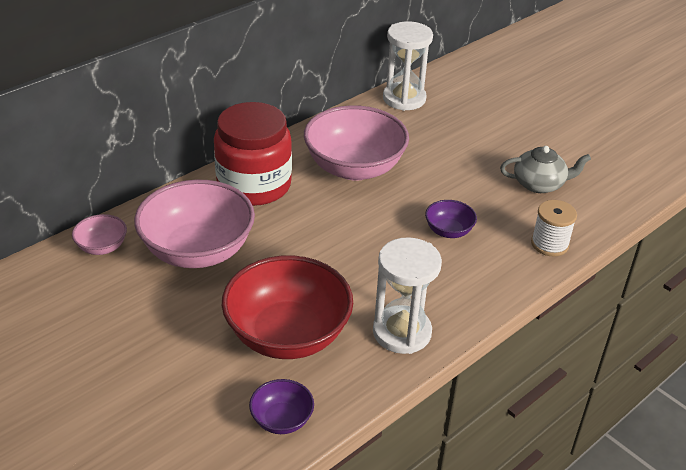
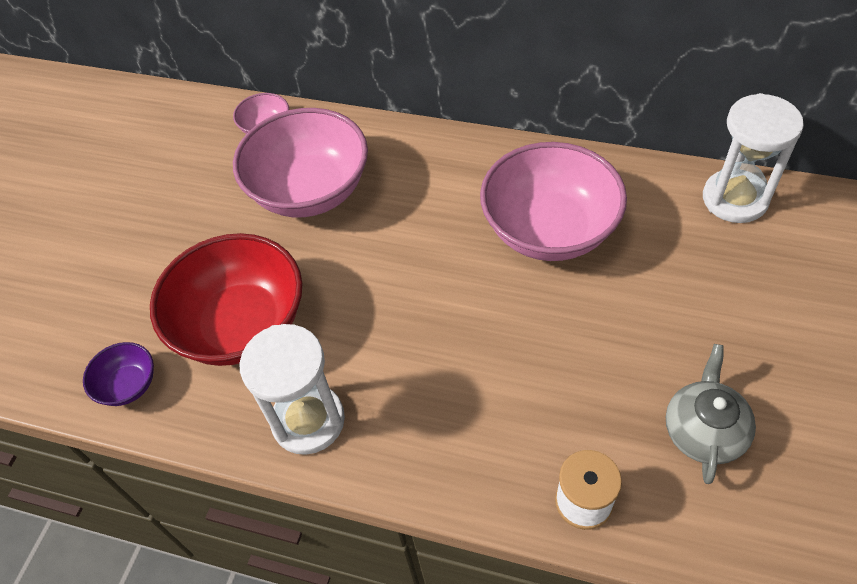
camera: 65 degrees right, 15 degrees up
red jar [214,102,292,206] -> none
purple bowl [425,200,477,238] -> none
grey teapot [500,146,591,193] -> grey teapot turned 135 degrees counterclockwise [666,344,756,484]

